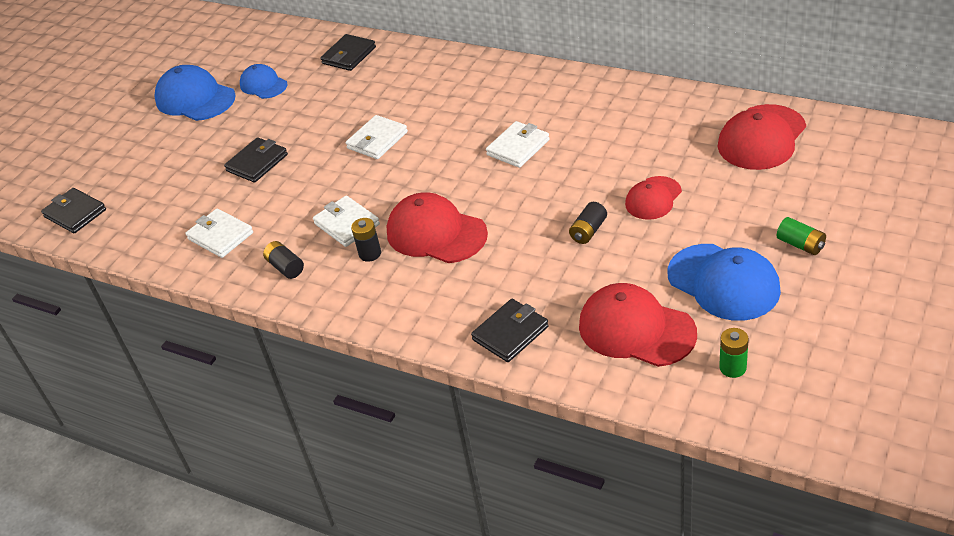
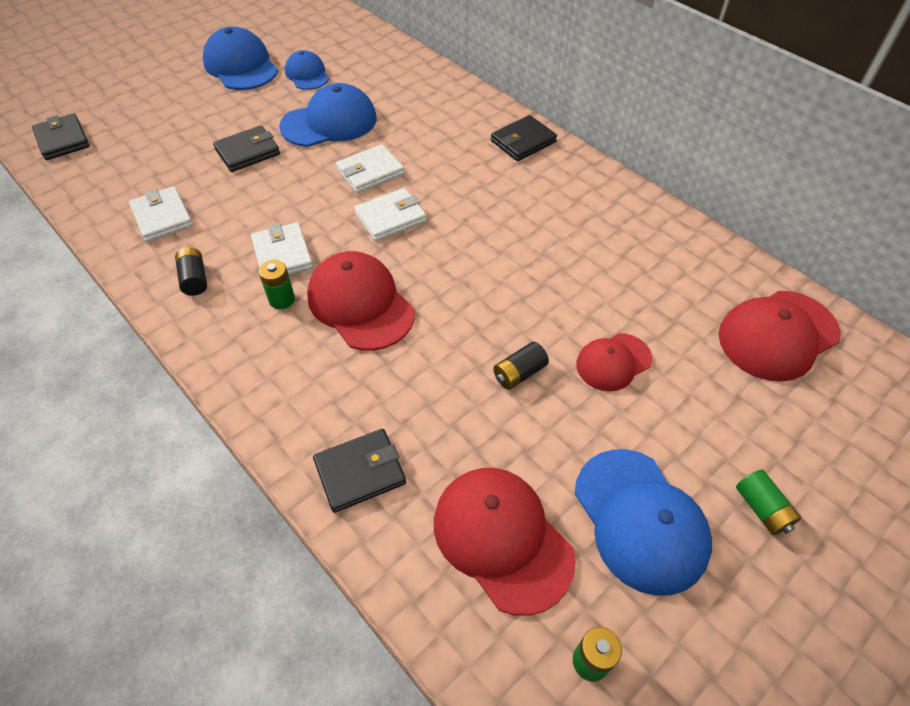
camera: 15 degrees right, 10 degrees up
black wallet [320,34,376,71] -> black wallet moved to [491,115,557,161]
black battery [351,218,381,262] -> green battery [259,260,295,309]
white wallet [486,121,550,168] -> white wallet moved to [354,188,426,241]
none -> blue cap [279,83,377,147]

